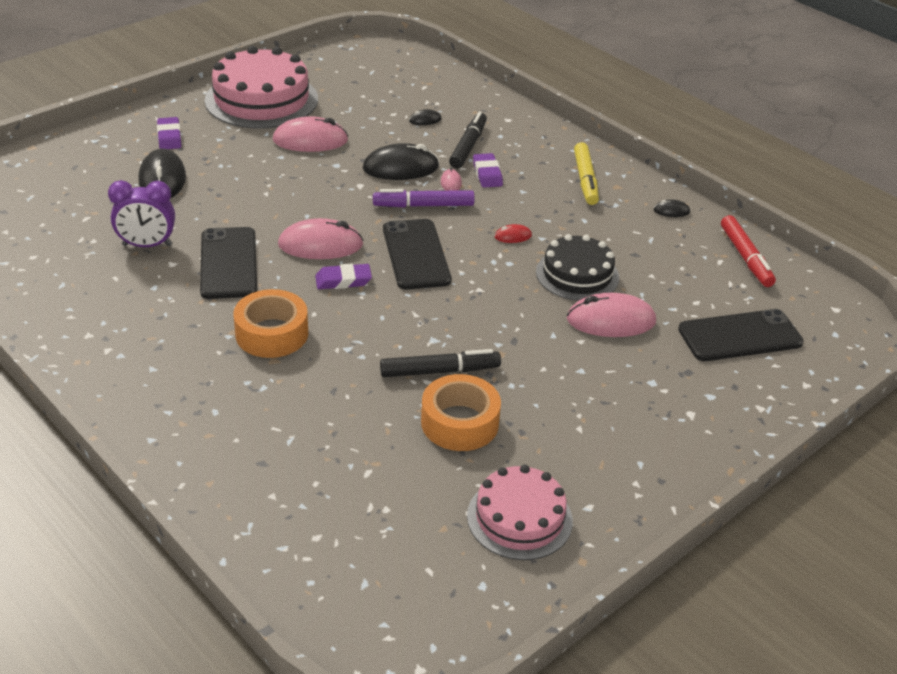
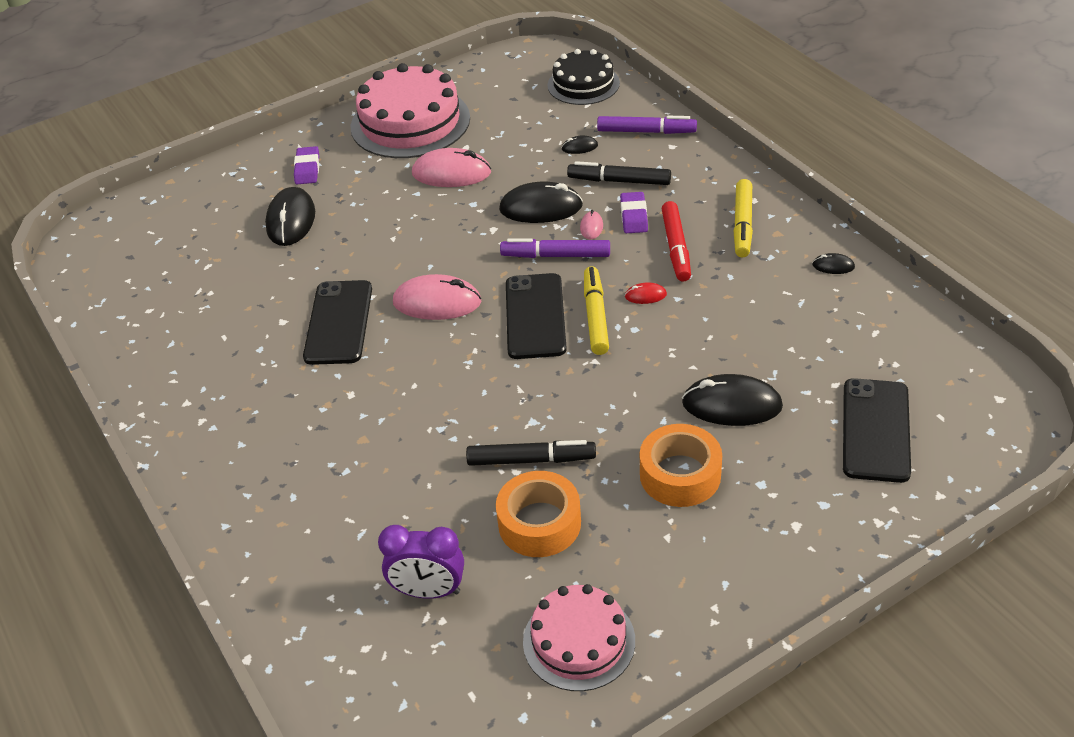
camera: 15 degrees right, 5 degrees up
purple clock [108,180,175,247] -> purple clock moved to [378,525,464,599]
orange tape [233,289,308,358] -> orange tape moved to [640,424,722,507]
purple eraser [315,264,372,289] -> none
black marker [449,111,487,168] -> black marker turned 105 degrees counterclockwise [567,161,671,185]
black cake [536,234,619,301] -> black cake moved to [548,49,620,105]
pink mouse [567,293,656,337] -> black mouse [682,374,783,426]
black phone [678,309,804,361] -> black phone turned 75 degrees counterclockwise [843,378,911,483]
red marker [721,215,776,287] -> red marker moved to [662,201,691,282]
none -> yellow marker [584,266,609,355]
none -> purple marker [597,116,697,134]

